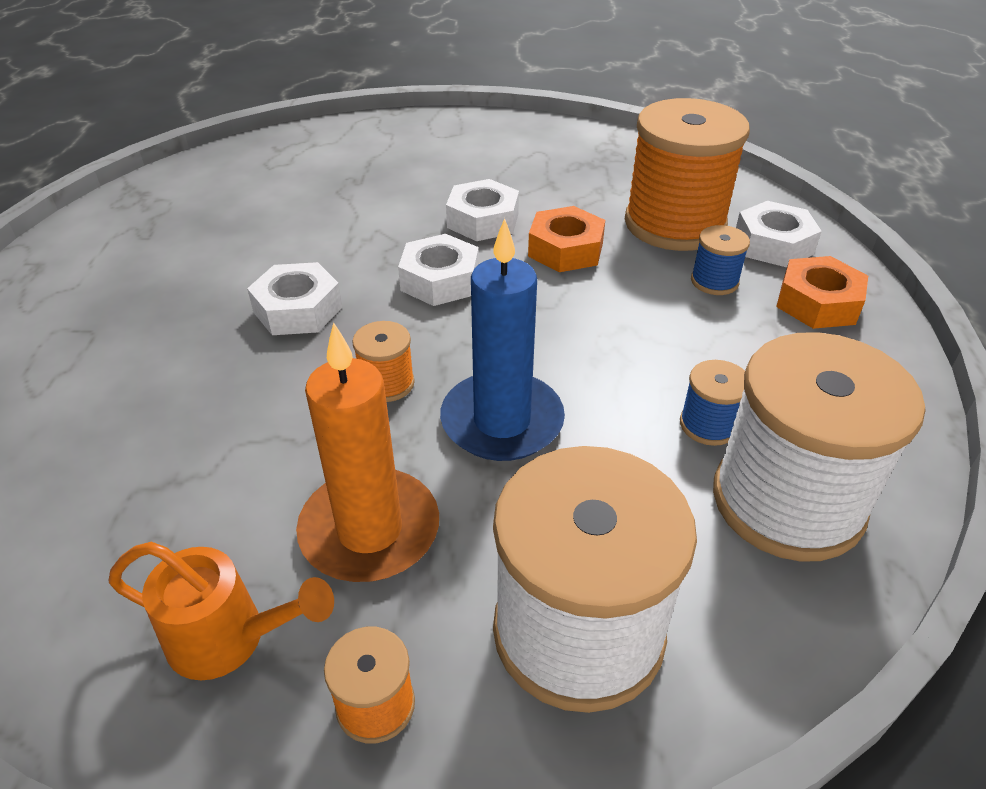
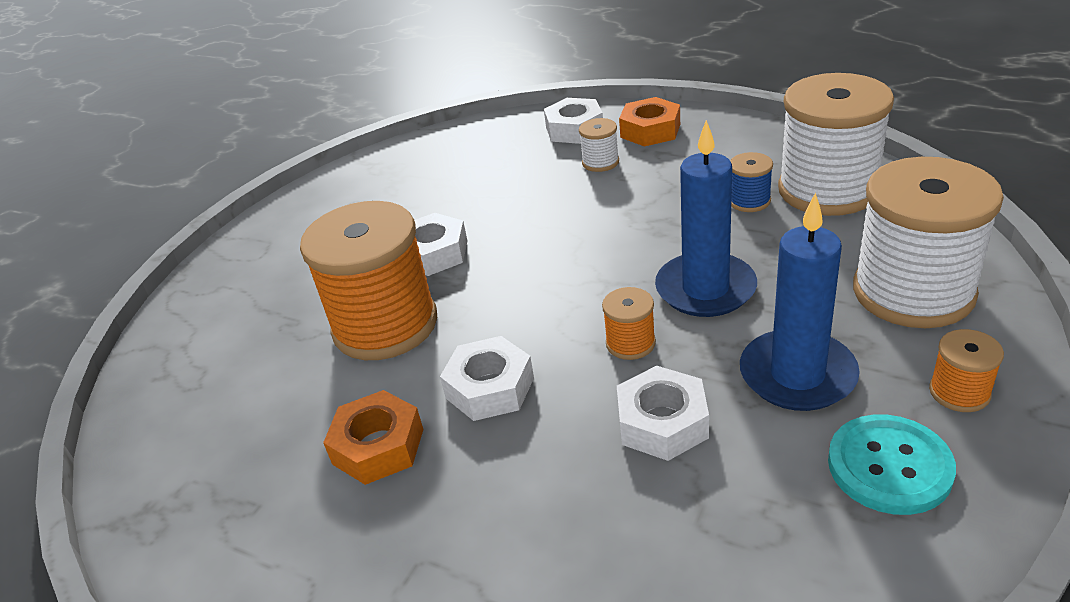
camera: 60 degrees left, 5 degrees down
orange watering can [109,542,334,680] -> turquoise button [828,414,956,515]
orange candle [296,322,439,582] -> blue candle [740,192,860,411]
white nut [398,234,479,306] -> white nut moved to [617,366,709,461]
orange nut [528,206,605,272] -> orange nut moved to [323,390,424,485]
orange spool [625,98,750,251] -> orange spool moved to [300,201,437,360]
blue spool [691,225,750,295] -> white spool [579,118,619,172]

